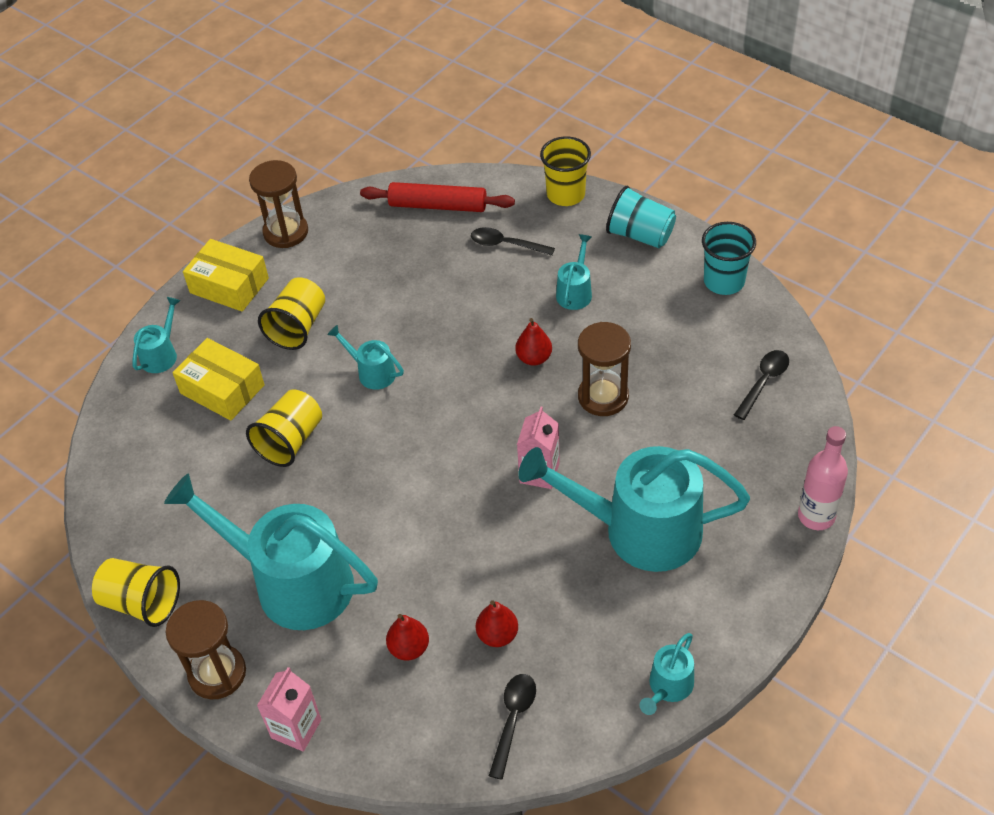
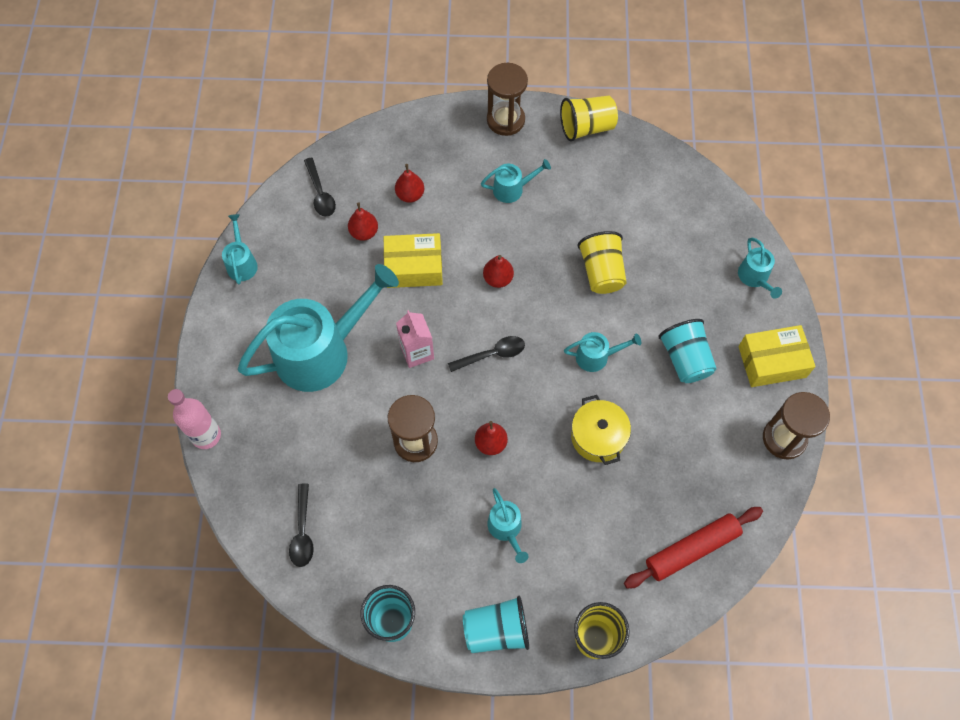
camera: 140 degrees right, 15 degrees up
turquoise watering can [164,474,378,630] -> turquoise watering can [481,159,551,203], size x0.44
yellow box [172,338,265,421] -> yellow box moved to [384,233,443,288]
pink carton [257,667,321,752] -> none
yellow cup [258,277,325,350] -> turquoise cup [659,319,717,383]
black spoon [471,227,555,256] -> black spoon moved to [448,336,525,372]
none -> red pear [483,255,514,288]
none -> yellow pot [571,395,631,465]

